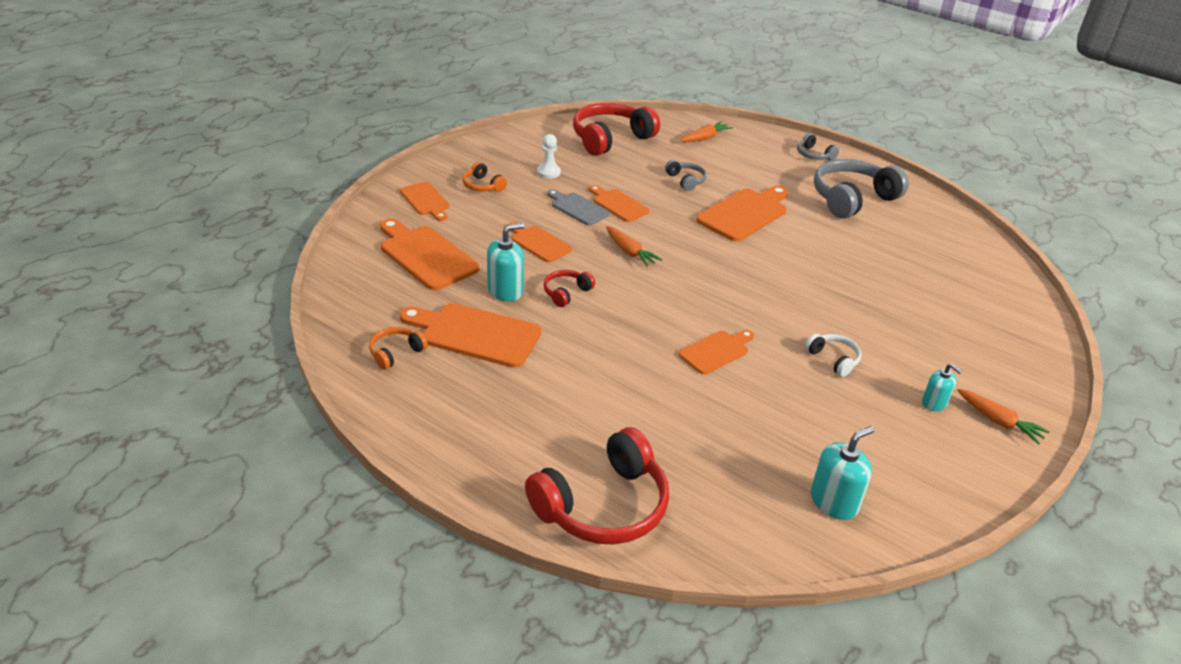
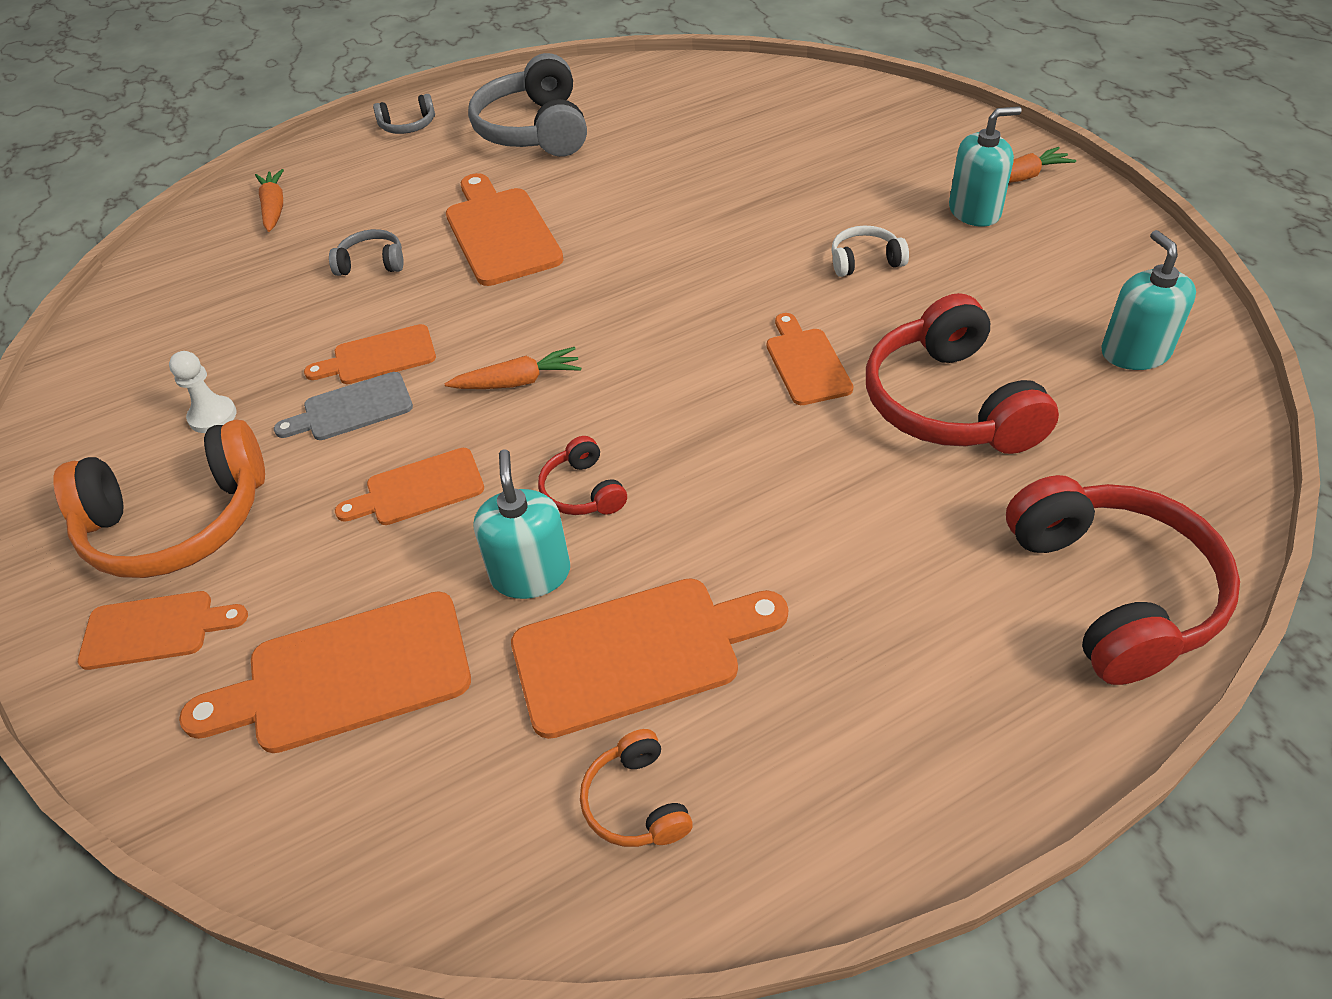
camera: 60 degrees left, 10 degrees up
orange cutting board [400,303,541,368] -> orange cutting board turned 150 degrees counterclockwise [511,578,788,739]
orange headphones [463,162,507,192] -> orange headphones [53,420,265,578], size x2.12
red headphones [573,103,660,156] -> red headphones moved to [866,293,1059,454]
turquoise soap dispenser [922,364,962,411] -> turquoise soap dispenser [949,106,1022,227], size x1.59

